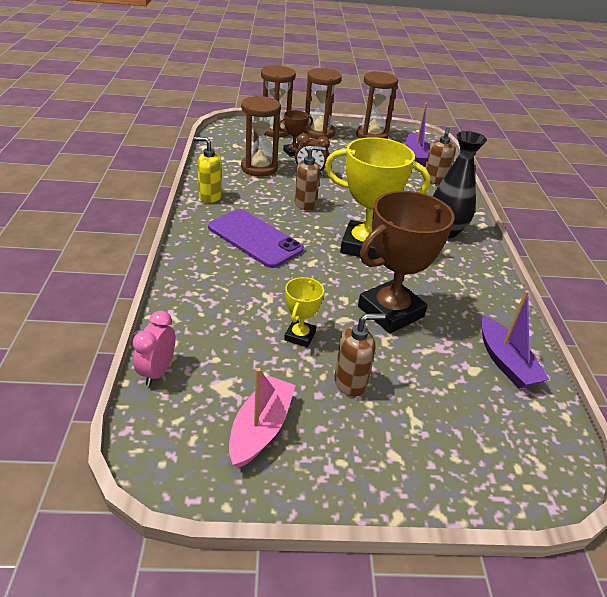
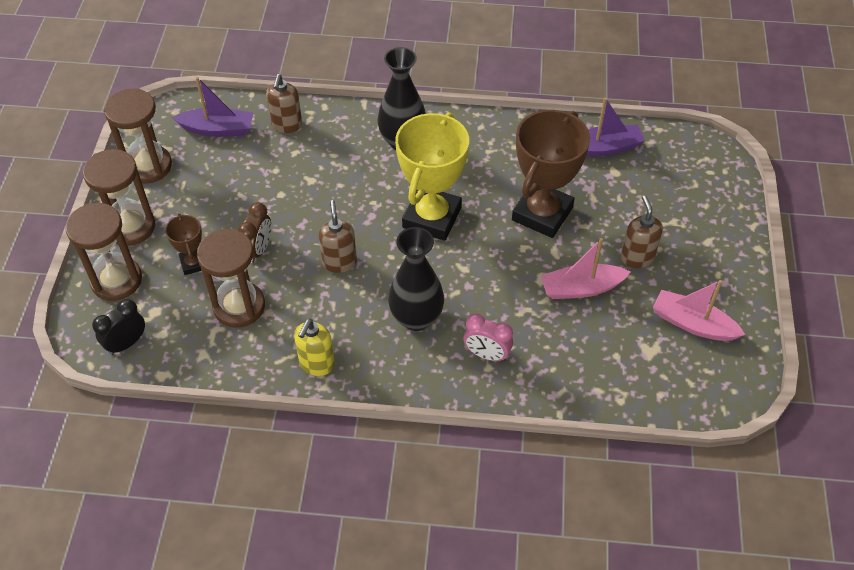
camera: 80 degrees left, 15 degrees up
pink clock [133,311,175,386] -> pink clock moved to [463,313,513,362]
purple phone [208,209,304,268] -> black vase [388,227,444,331]
yellow trophy [284,277,324,347] -> pink boat [541,238,631,299]
brown trophy [358,191,455,333] -> brown trophy turned 60 degrees clockwise [512,110,590,238]
brown soap dispenser [425,127,456,185] -> brown soap dispenser turned 75 degrees clockwise [266,74,302,133]
none -> black clock [92,299,145,355]

